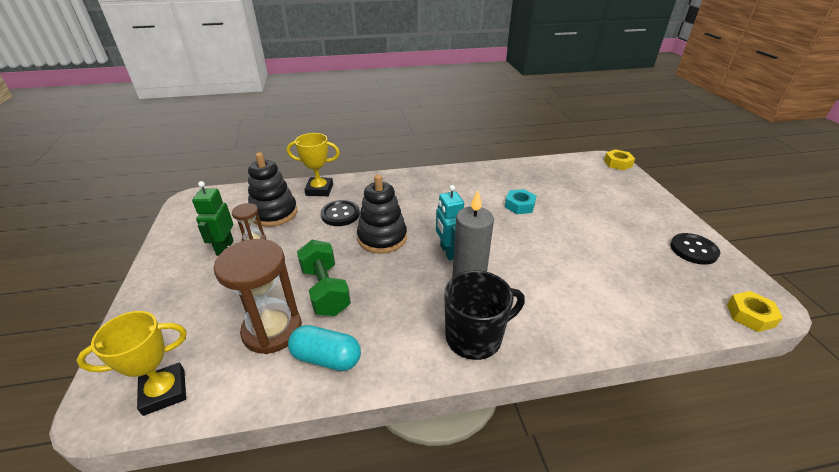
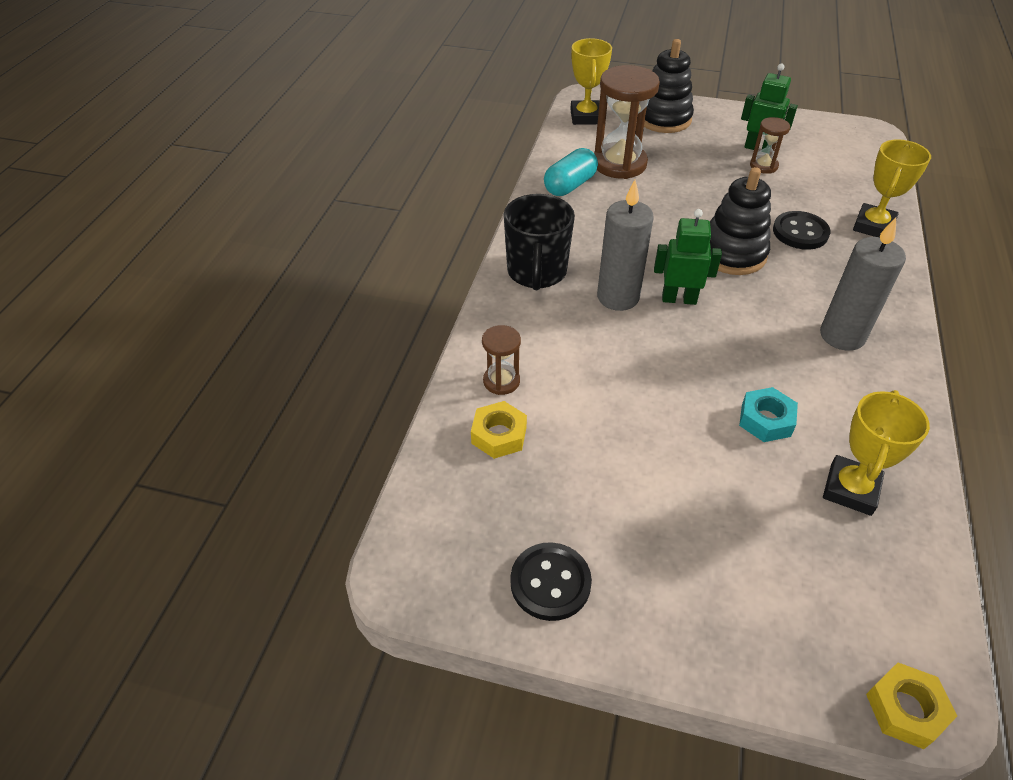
camera: 115 degrees right, 10 degrees up
black stacking toy [248,152,297,227] -> black stacking toy moved to [644,39,694,133]
green dumbbell [297,240,351,316] -> none
turquoise robot [436,185,464,260] -> green robot [654,209,722,305]
yellow nut [727,291,783,332] -> yellow nut moved to [471,401,527,459]
none -> brown hourglass [482,325,521,395]
none -> grey candle [820,218,906,351]
none -> yellow trophy [823,390,930,516]

